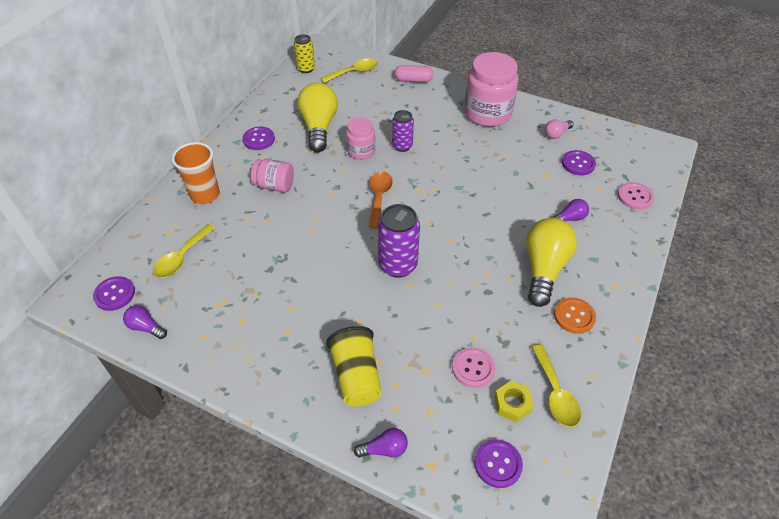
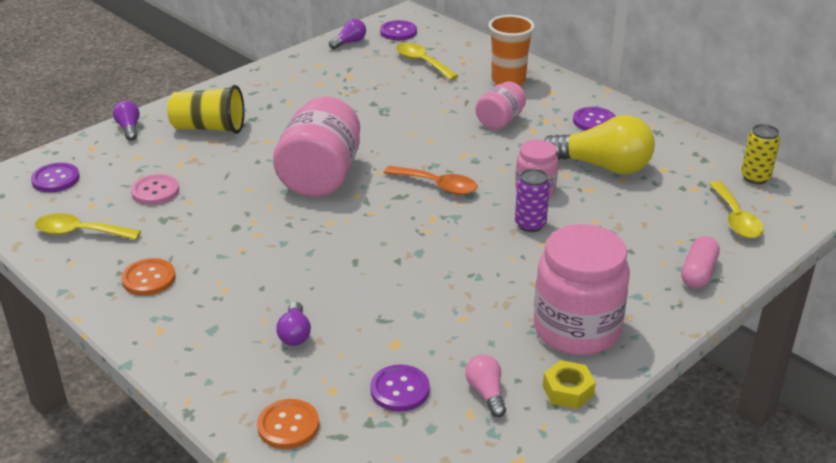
camera: 110 degrees right, 15 degrees down
purple light bulb [354,428,408,457] -> purple light bulb turned 150 degrees clockwise [113,101,140,141]
purple can [378,204,420,278] -> pink jar [273,96,360,197]
yellow nut [494,381,533,422] -> yellow nut moved to [543,360,596,409]
yellow light bulb [526,218,577,307] -> none
pink button [618,182,654,210] -> orange button [257,399,319,449]

